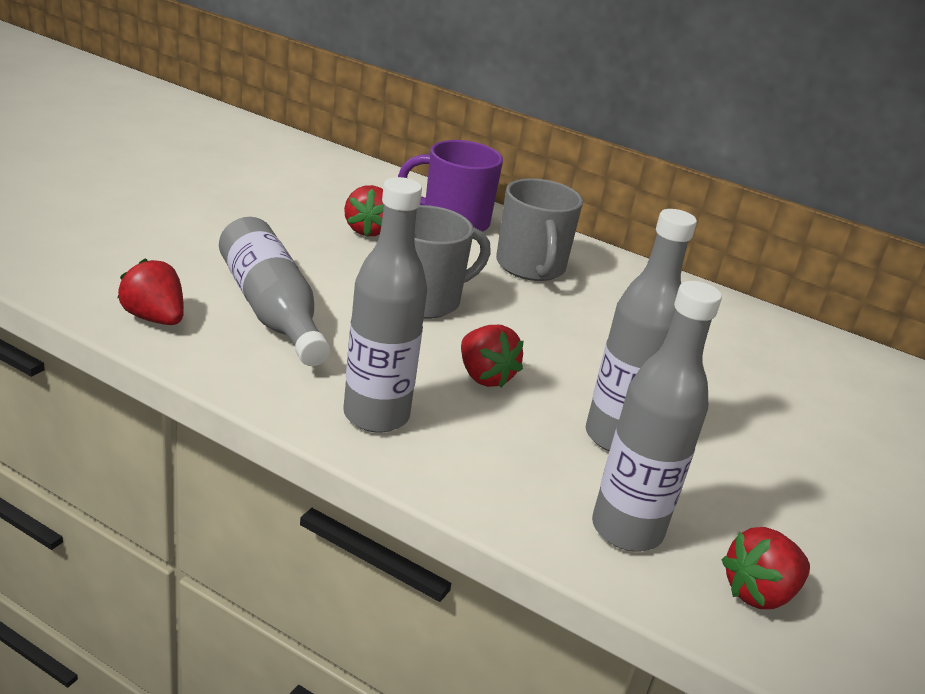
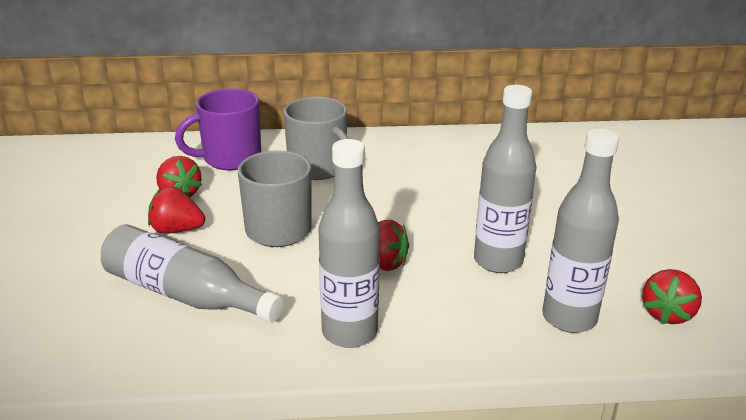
camera: 30 degrees left, 0 degrees up
red strawberry [118,258,184,325] -> red strawberry moved to [148,186,205,234]

